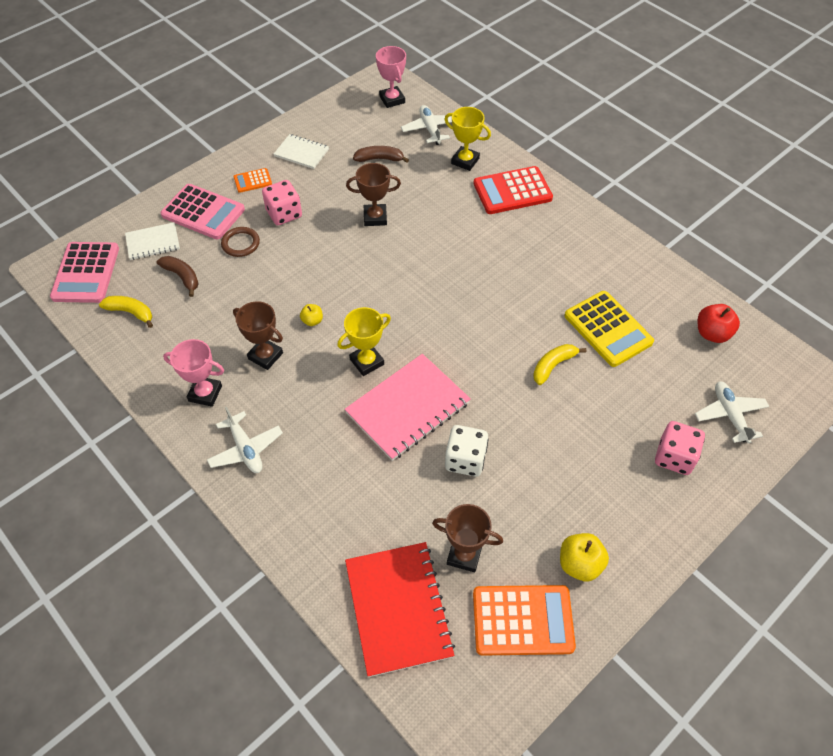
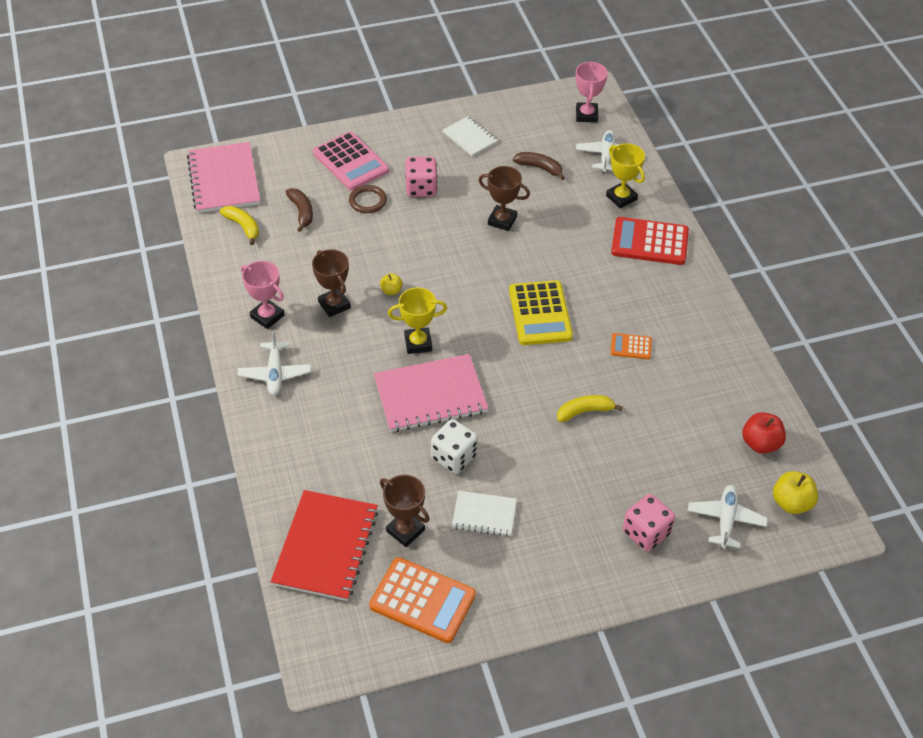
camera: 25 degrees right, 5 degrees down
pink calculator [50,242,119,303] -> pink notebook [187,142,260,213]
white notebook [125,222,180,260] -> white notebook moved to [452,491,517,537]
orange calculator [234,168,272,193] -> orange calculator moved to [611,333,652,359]
yellow apple [560,533,609,582] -> yellow apple moved to [773,471,818,514]
yellow calculator [564,291,654,367] -> yellow calculator moved to [509,280,573,345]

